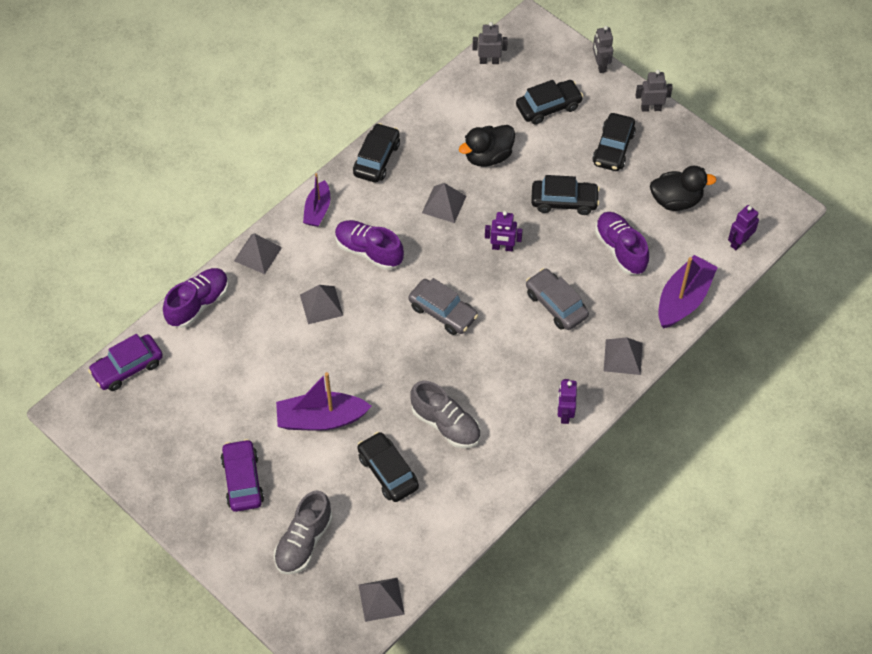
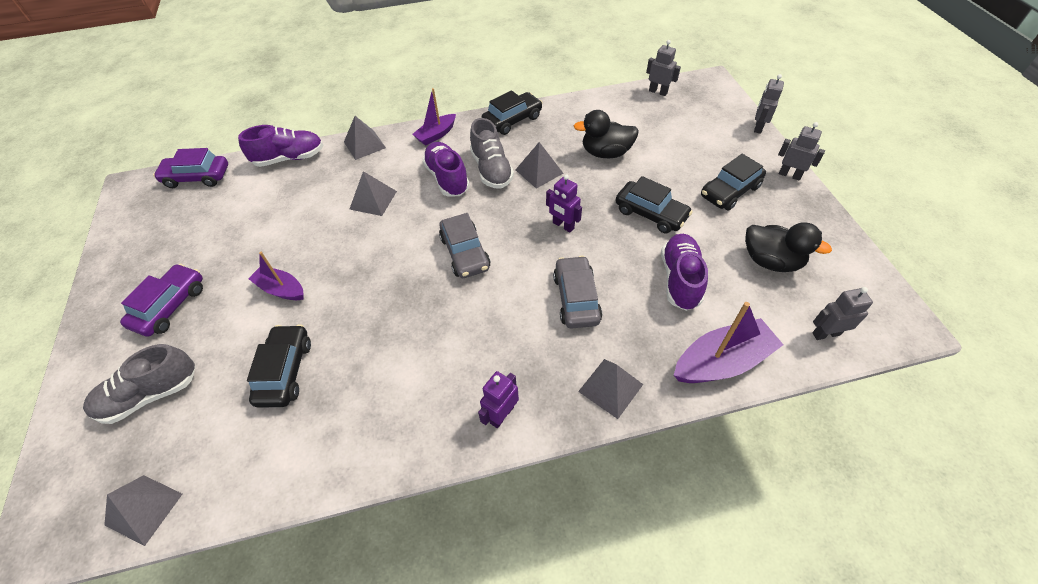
camera: 35 degrees right, 5 degrees down
purple boat [276,372,372,431] -> purple boat [248,252,304,300], size x0.62
grey shoe [410,381,480,448] -> grey shoe moved to [470,118,514,189]
black car [516,80,583,125] -> none
purple robot [728,205,759,250] -> grey robot [812,287,873,340]

